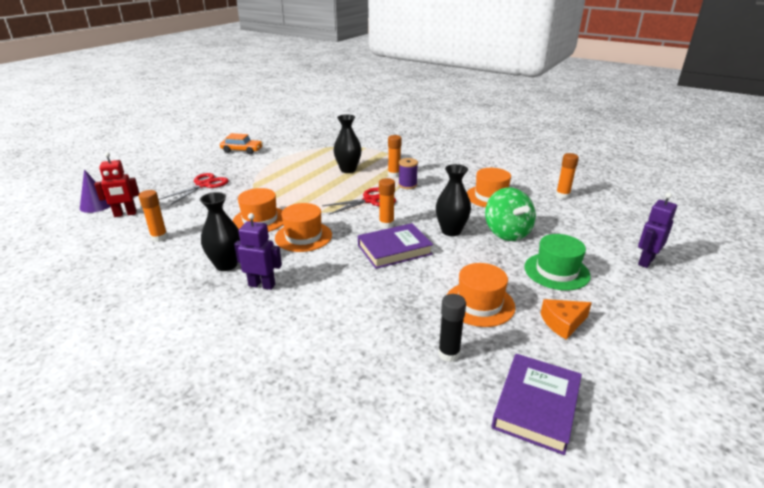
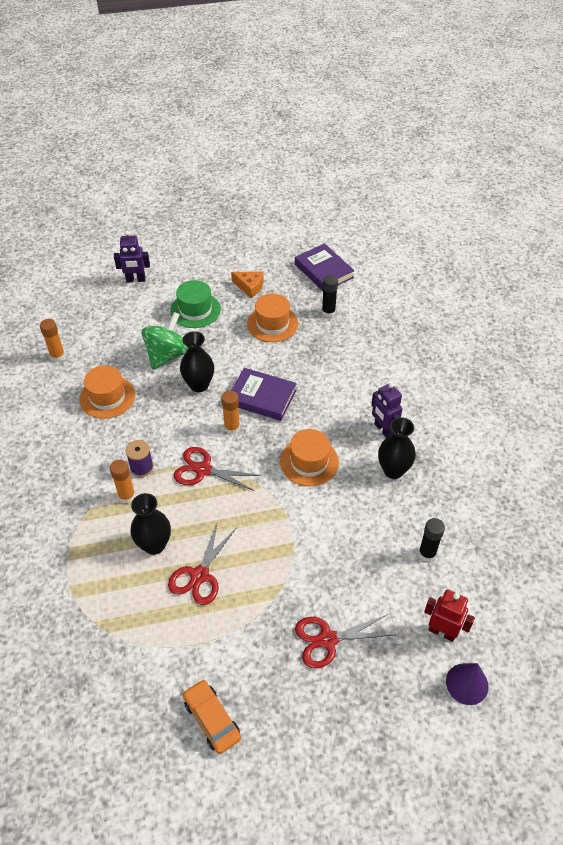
camera: 135 degrees left, 20 degrees up
orange glue stick [139,190,168,242] -> black glue stick [418,518,445,562]
orange hat [233,188,283,232] -> none
purple book [492,354,582,455] -> purple book turned 75 degrees clockwise [295,243,355,291]
none -> red scissors [168,521,236,605]

